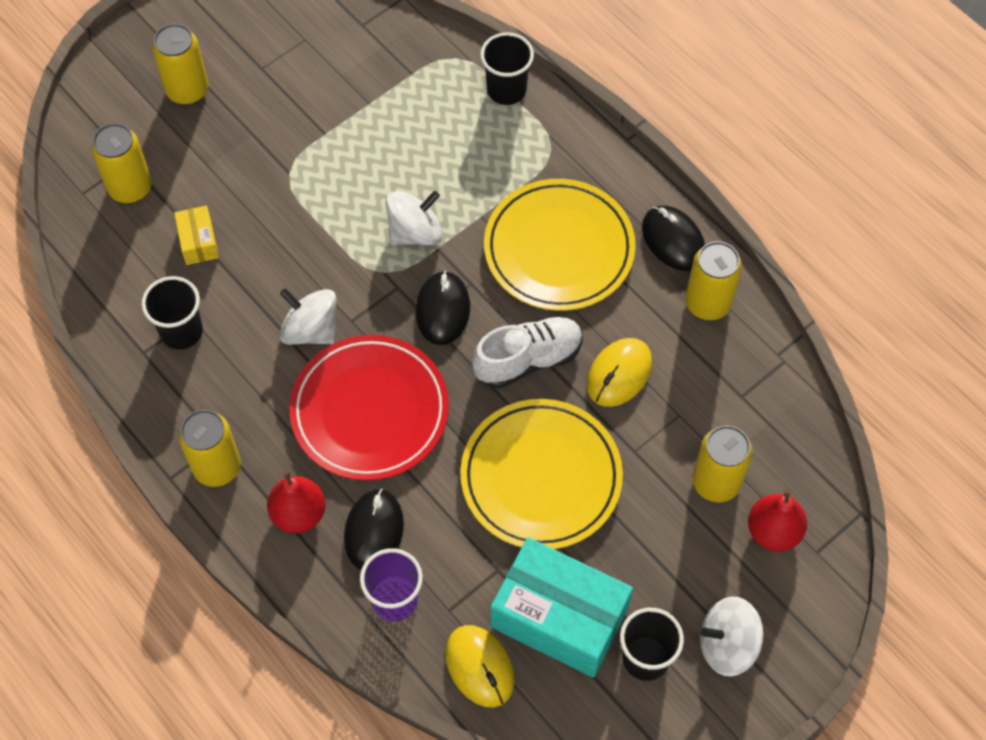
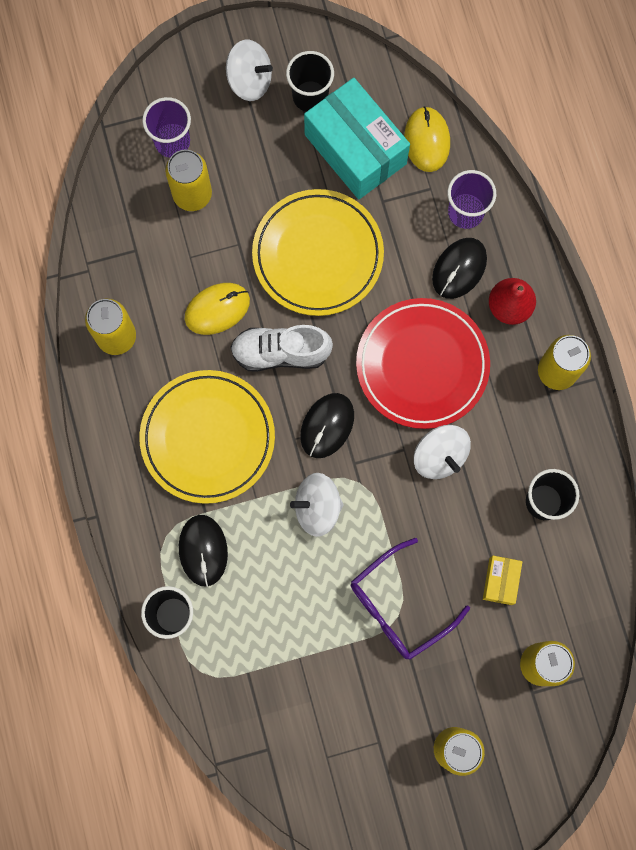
camera: 155 degrees left, 15 degrees up
black mouse [642,206,705,271] -> black mouse moved to [179,515,228,587]
red pear [748,489,807,551] -> purple cup [142,97,191,158]
none -> purple glasses [351,538,470,659]

